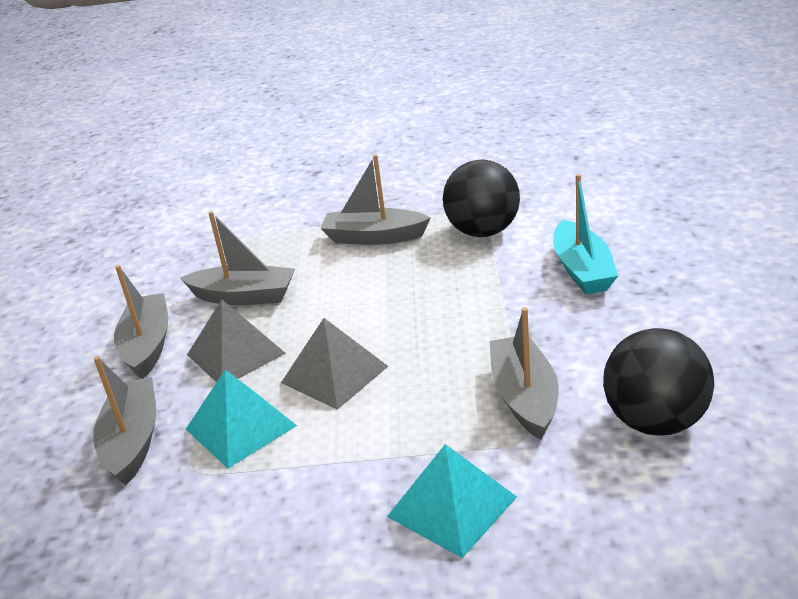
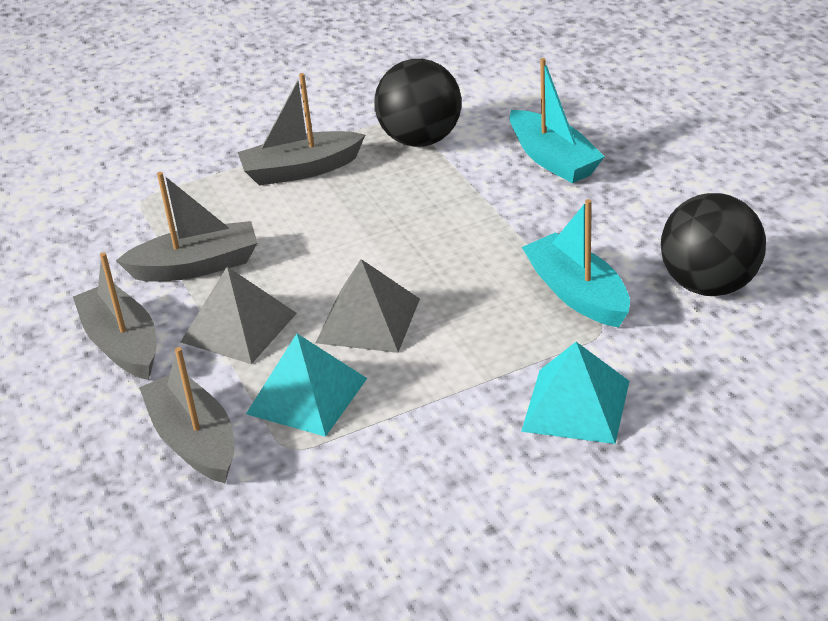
camera: 25 degrees left, 5 degrees up
grey boat [490,307,559,440] -> turquoise boat [522,199,630,328]

